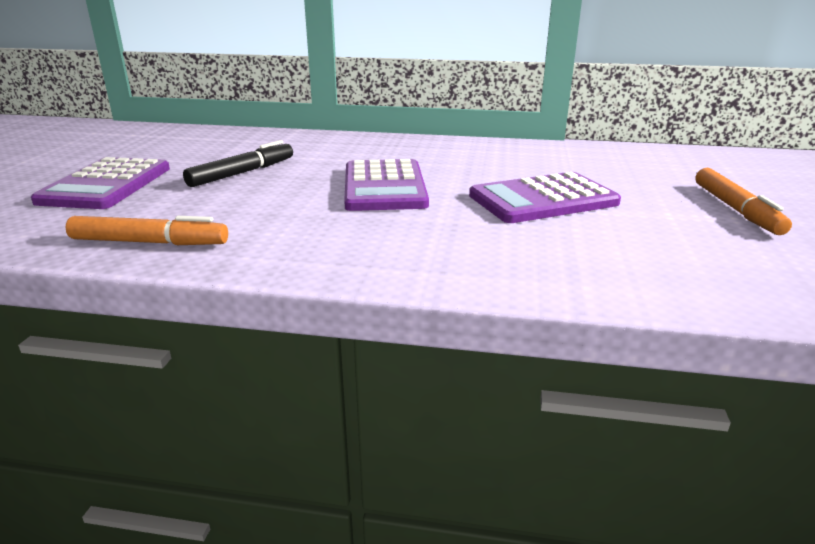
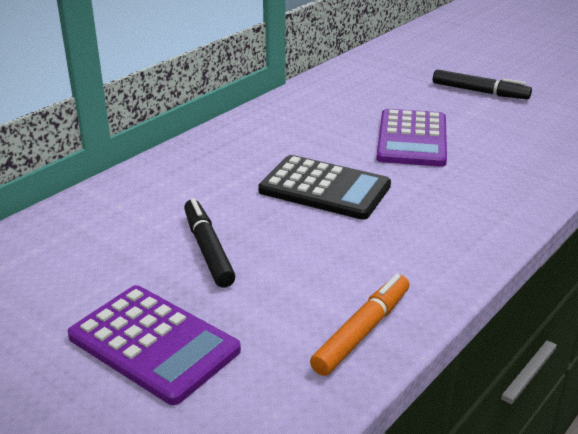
camera: 60 degrees left, 5 degrees up
purple calculator [344,159,429,211] -> black calculator [258,155,391,220]
orange marker [695,168,792,235] -> black marker [433,69,532,99]

